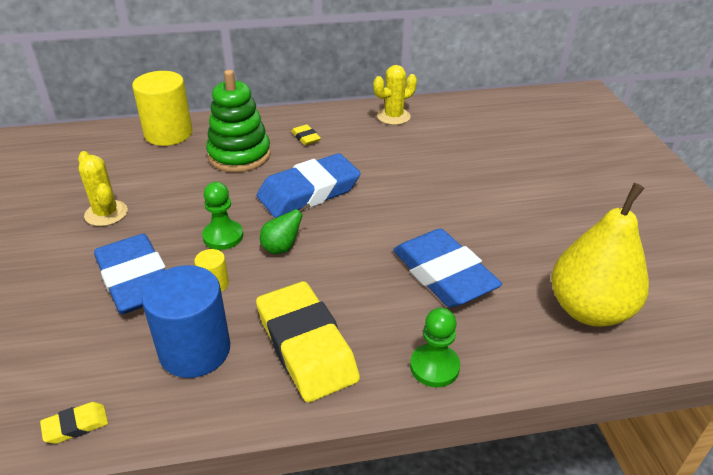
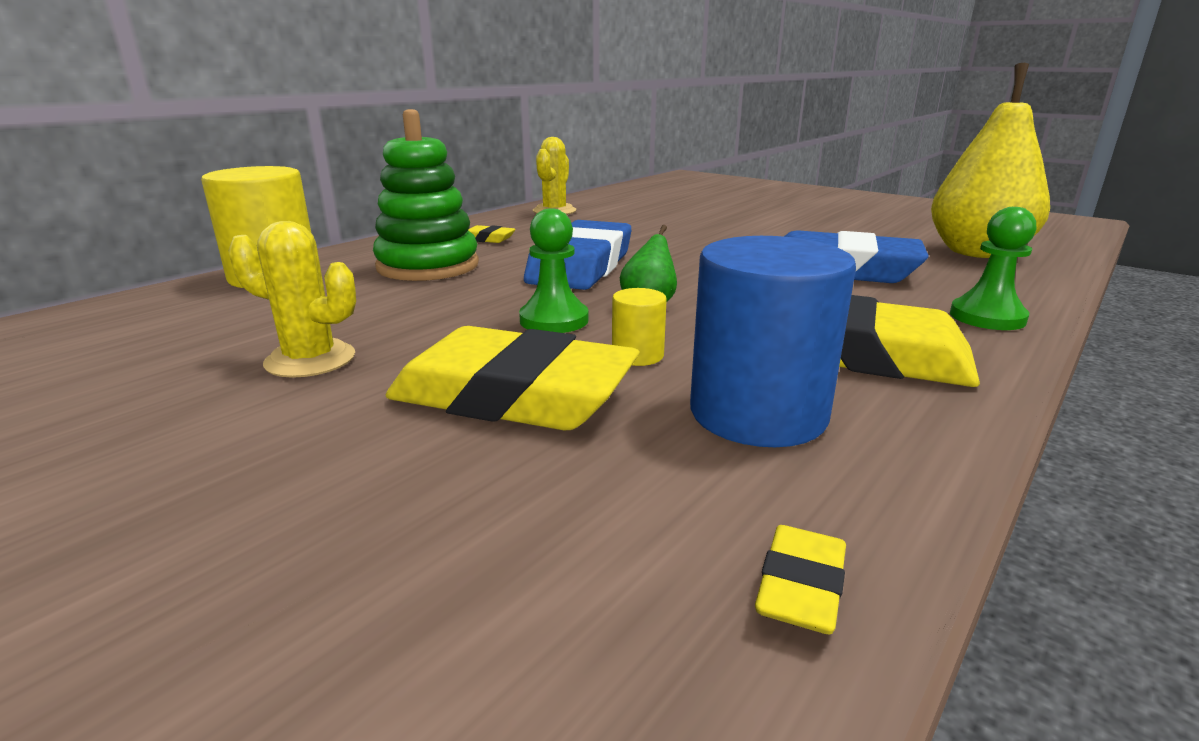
camera: 40 degrees left, 15 degrees down
blue eraser [94,234,166,314] -> yellow eraser [386,326,639,430]

